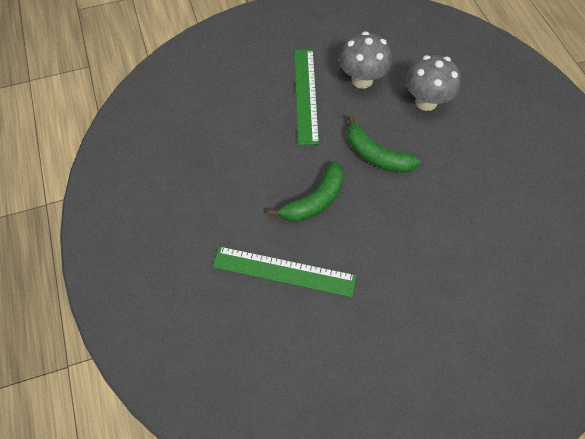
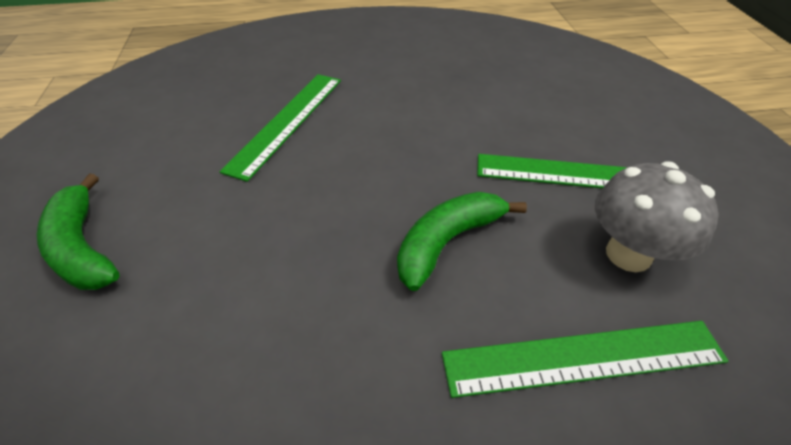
camera: 100 degrees right, 15 degrees down
green banana [268,161,344,222] -> green banana moved to [36,173,120,290]
grey mushroom [406,55,461,111] -> green ruler [442,321,728,398]

